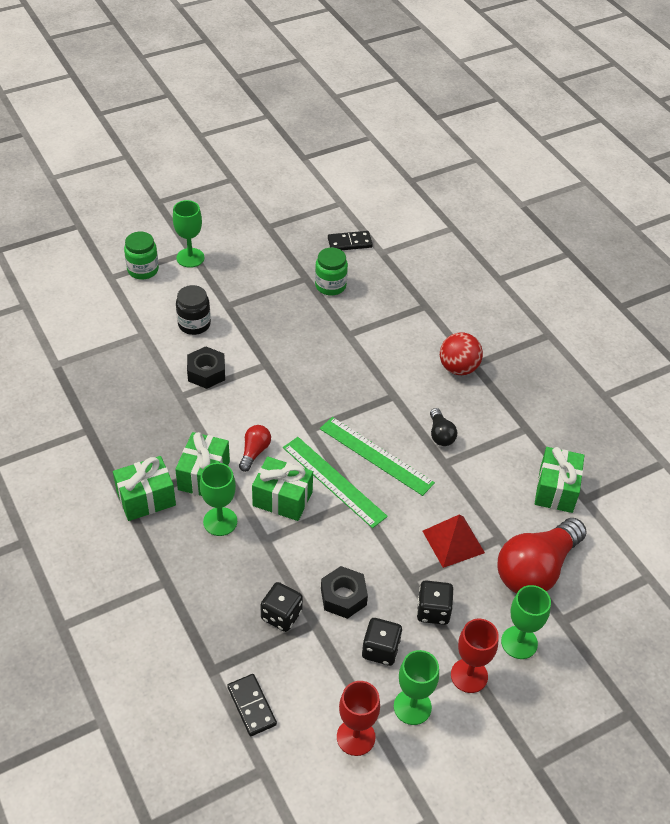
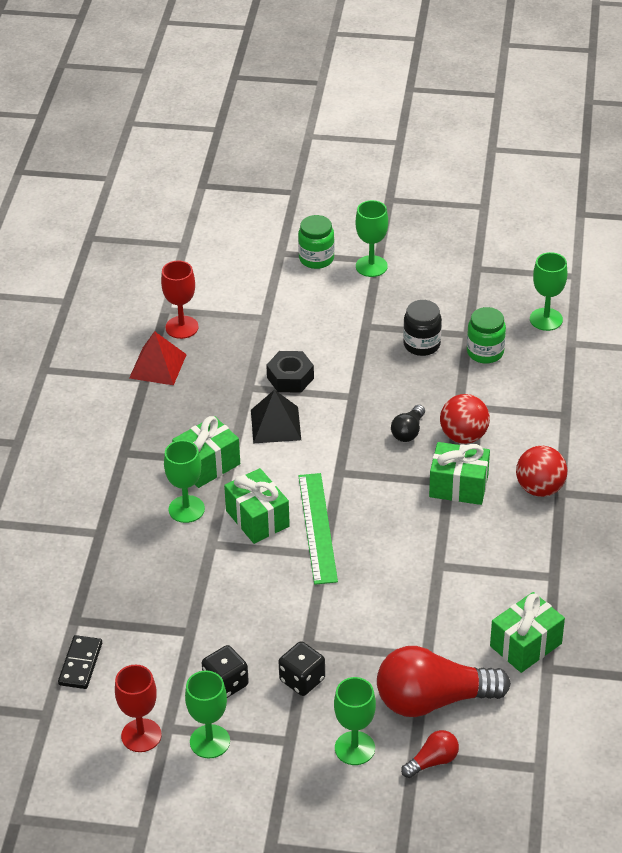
camera: 40 degrees right, 5 degrees down
green gift [113,456,176,521] -> green gift moved to [429,442,490,505]
black jar [176,285,211,335] -> black jar moved to [403,300,442,356]
red light bulb [239,425,271,472] -> red light bulb moved to [401,730,459,778]
black dice [260,582,303,632] -> none
green ruler [320,417,435,496] -> none
black nut [321,566,368,619] -> none
black domino [328,231,373,250] -> green goblet [530,252,567,331]
red pyramid [423,514,485,568] -> red pyramid moved to [129,331,187,385]
black light bulb [430,408,457,446] -> black light bulb moved to [391,405,425,442]
red goblet [451,619,499,693] -> red goblet moved to [161,261,199,339]
none -> black pyramid [251,390,301,443]
none -> red ball [440,394,490,444]

